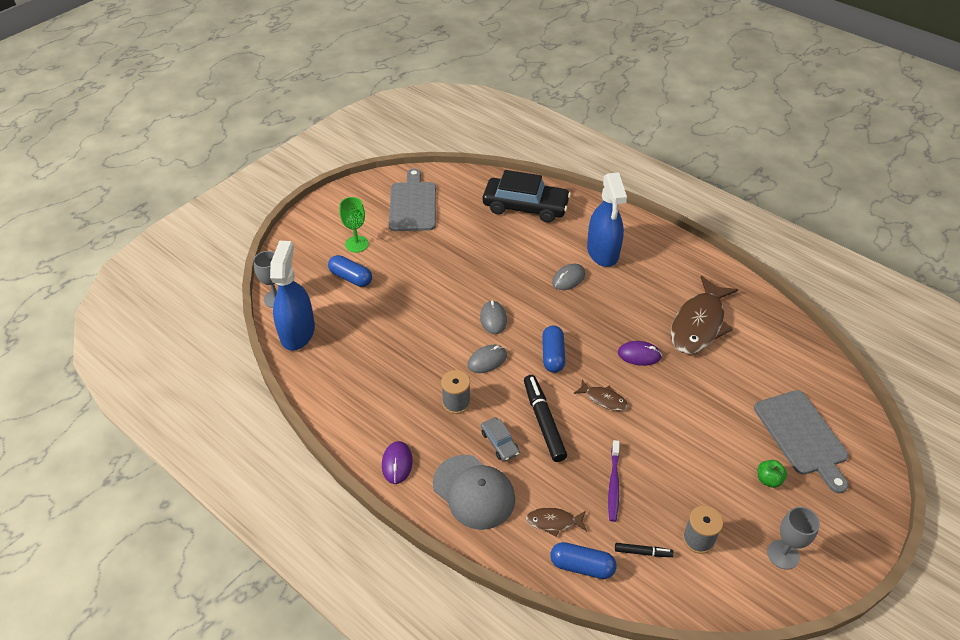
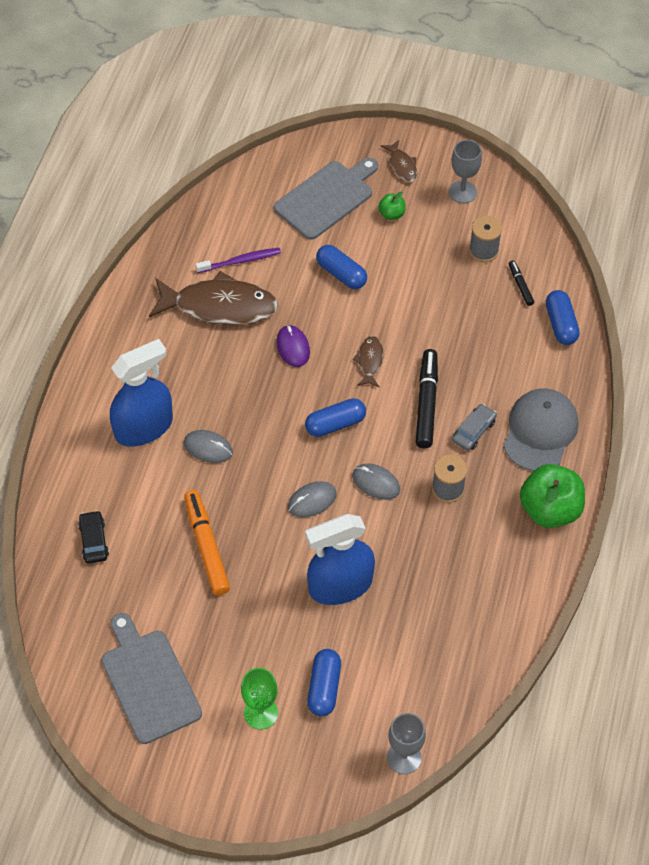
camera: 115 degrees left, 10 degrees up
blue spray bottle [270,241,315,351] -> blue spray bottle moved to [305,514,375,605]
purple mouse [382,441,413,484] -> green apple [520,464,585,528]
grey cutting board [389,168,436,231] -> grey cutting board turned 90 degrees clockwise [101,613,202,744]
black car [483,170,571,223] -> black car [78,510,109,564], size x0.46
black marker [524,375,567,462] -> black marker turned 135 degrees clockwise [416,349,438,448]
brown fish [526,508,587,537] -> brown fish moved to [381,140,417,182]
purple toothbrush [608,440,620,522] -> purple toothbrush moved to [196,248,281,273]
none -> orange marker [184,490,230,595]
none -> blue capsule [316,245,367,289]

